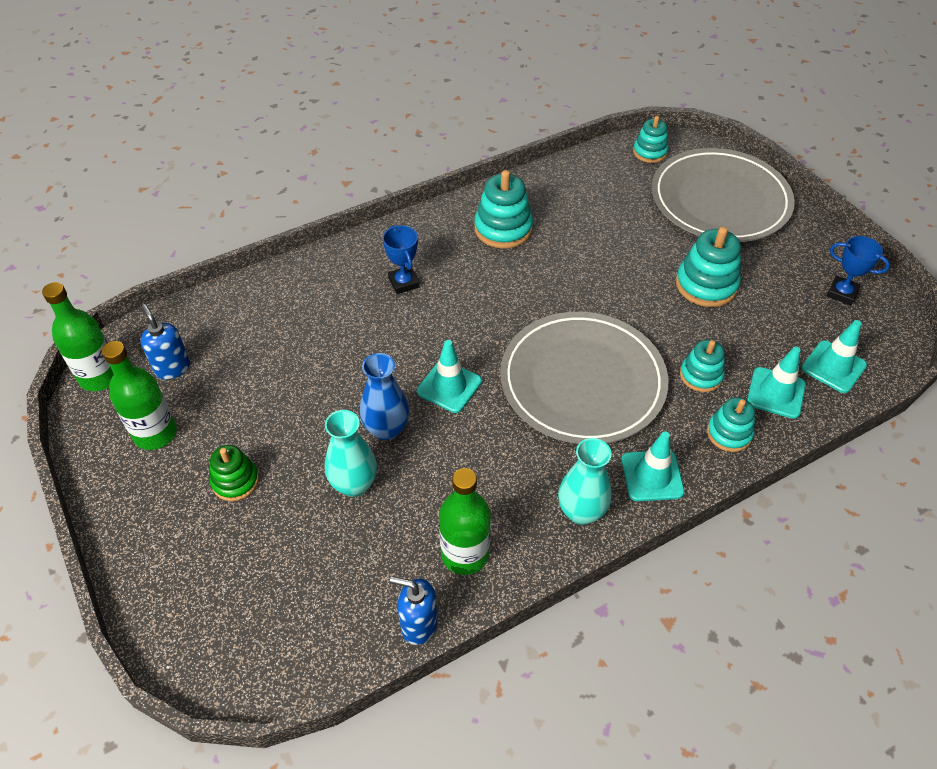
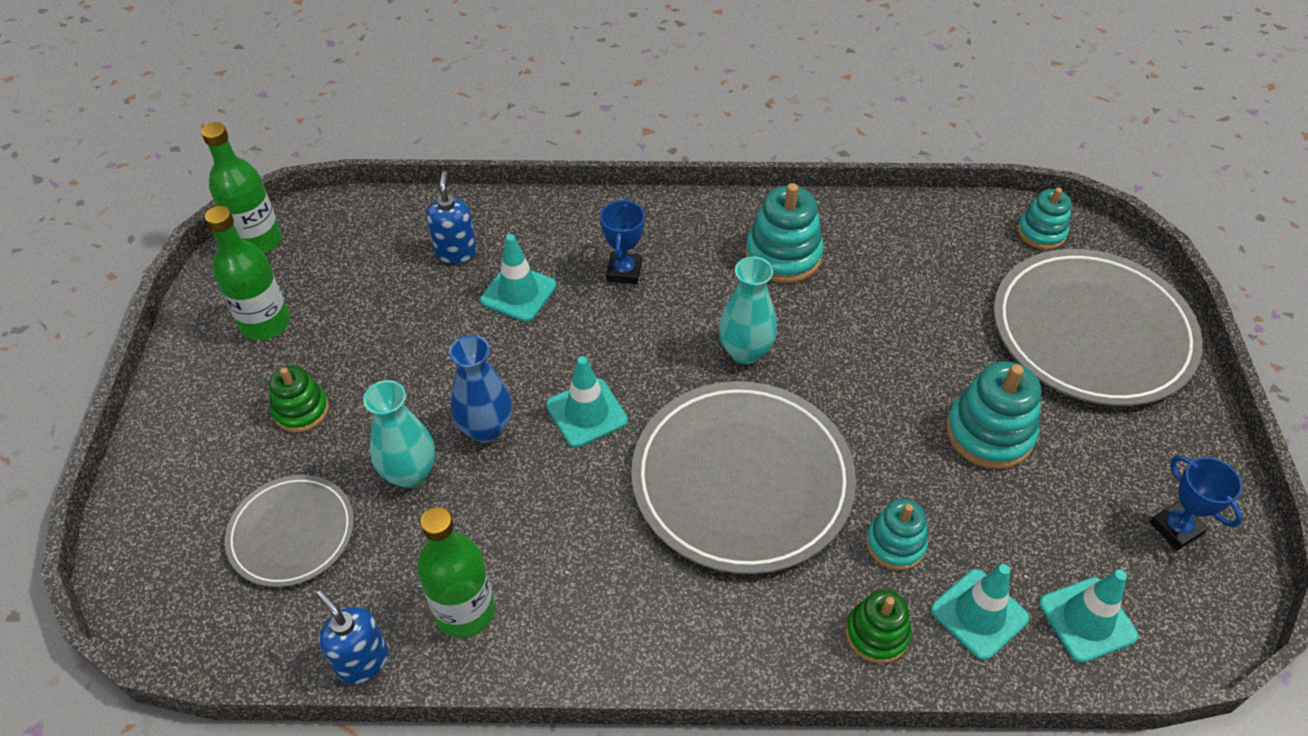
camera: 30 degrees right, 0 degrees up
blue soap dispenser [140,304,190,380] -> blue soap dispenser moved to [426,171,477,264]
turquoise vase [558,438,612,525] -> turquoise vase moved to [719,257,777,364]
turquoise traffic cone [622,431,685,501] -> turquoise traffic cone moved to [480,234,557,322]
turquoise stacking toy [707,397,755,452] -> green stacking toy [846,589,911,664]
none -> grey plate [225,475,354,587]

